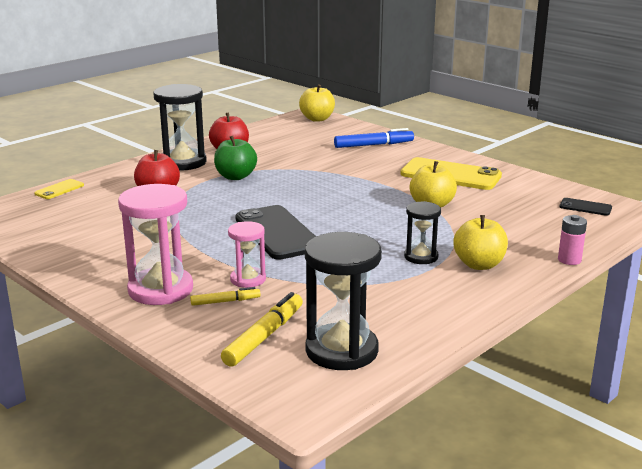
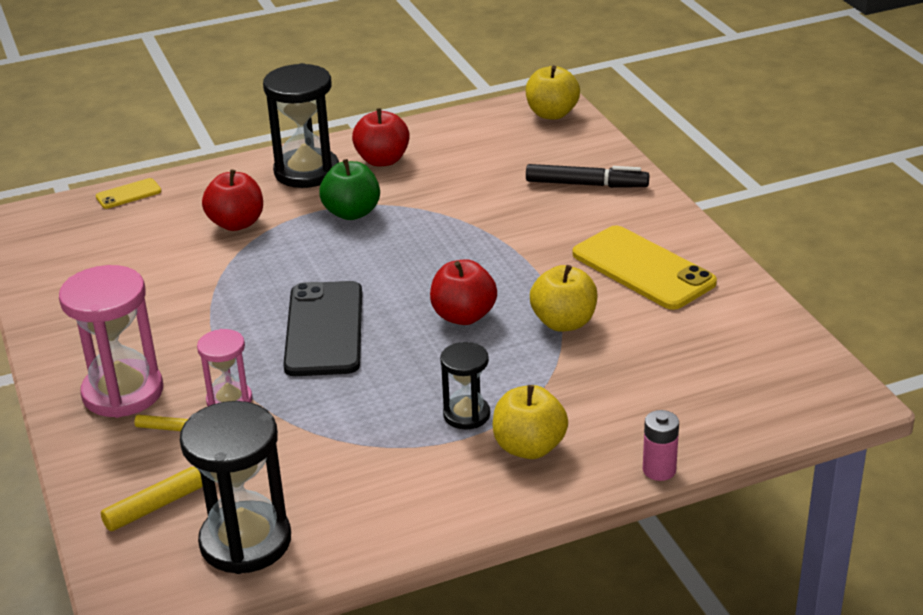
camera: 25 degrees right, 10 degrees up
blue marker [334,128,414,148] -> black marker [526,164,649,188]
black phone [559,198,612,216] -> none
none -> red apple [430,259,497,325]

